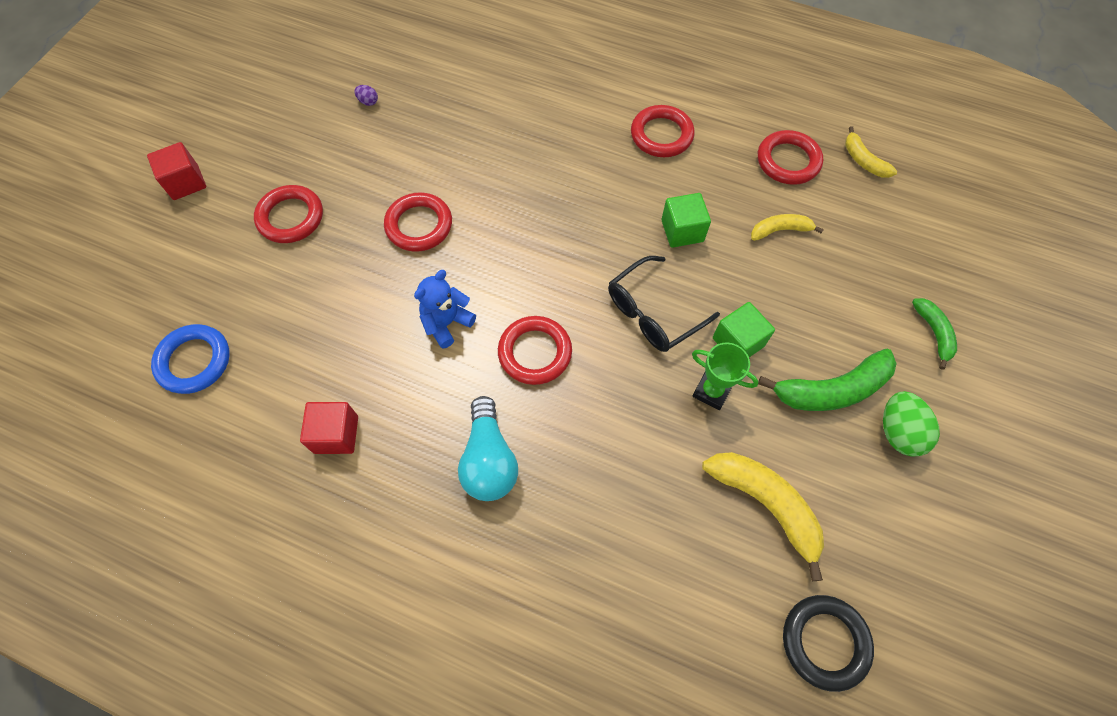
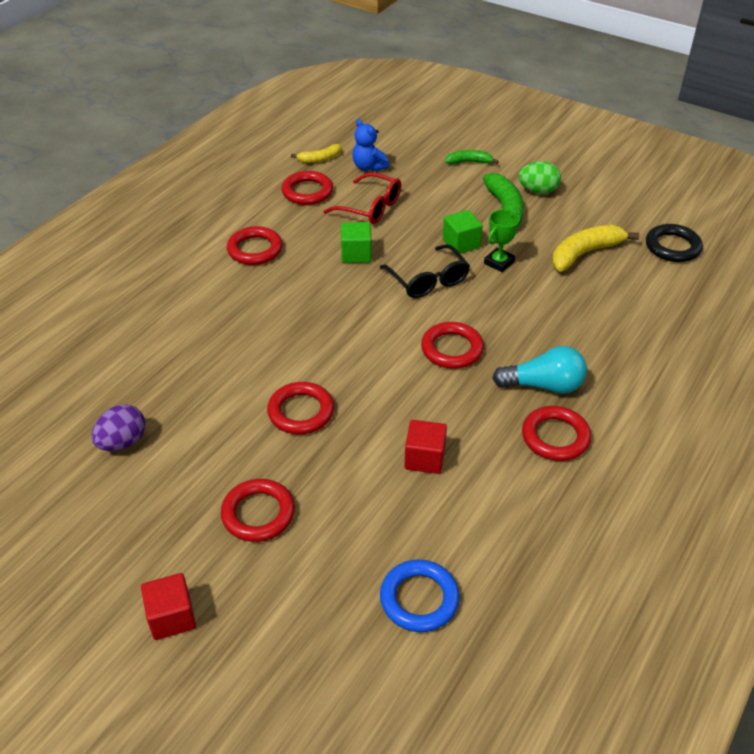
camera: 80 degrees left, 20 degrees down
red cube [300,402,358,454] -> red cube moved to [404,420,447,474]
purple egg [354,85,378,106] -> purple egg [91,404,145,451], size x2.07
blue teddy bear [414,270,476,348] -> blue teddy bear moved to [352,119,389,172]
yellow banana [751,214,824,241] -> red glasses [323,172,401,224]
none -> red ring [522,406,591,461]

